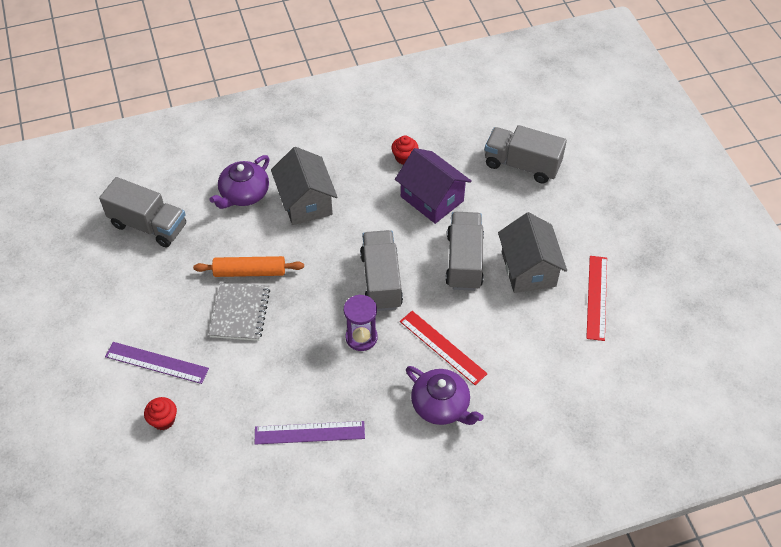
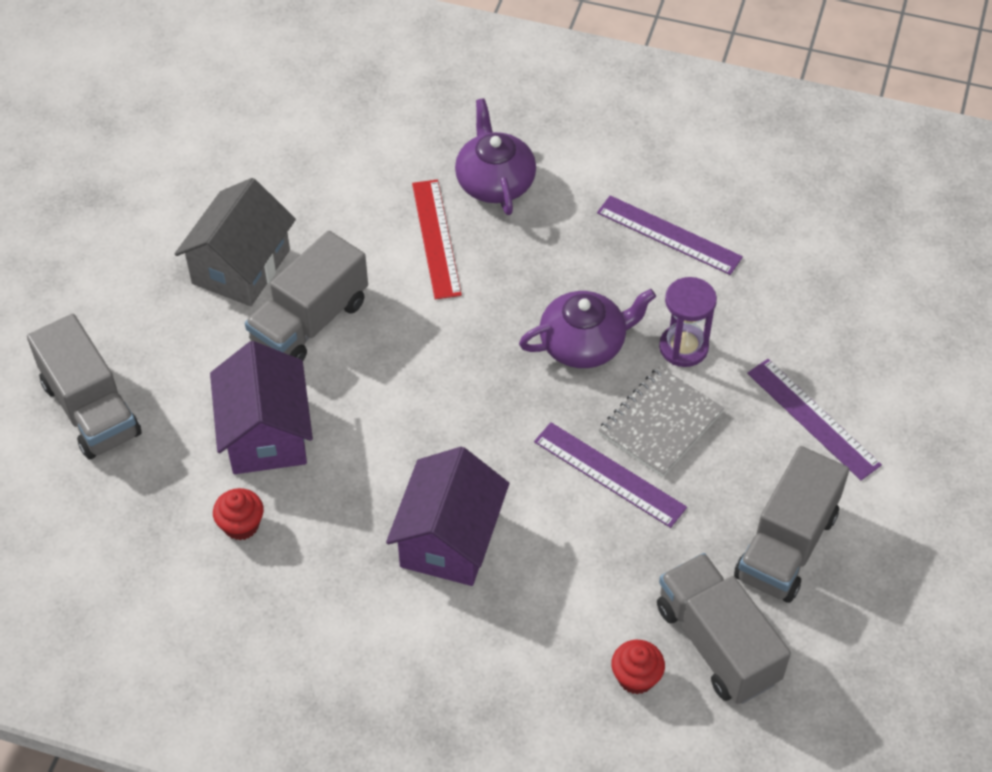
camera: 145 degrees left, 0 degrees up
red cupcake [144,397,177,430] -> red cupcake moved to [611,640,665,694]
orange rolling pin [193,256,304,277] -> purple ruler [534,422,687,528]
purple teapot [210,155,270,209] -> purple teapot moved to [519,289,656,368]
grey house [271,147,337,225] -> purple house [386,447,509,586]
purple hourglass [344,295,378,351] -> purple hourglass moved to [659,277,717,367]
grey truck [360,230,403,311] -> grey truck moved to [734,446,849,603]
red ruler [586,256,607,341] -> none

